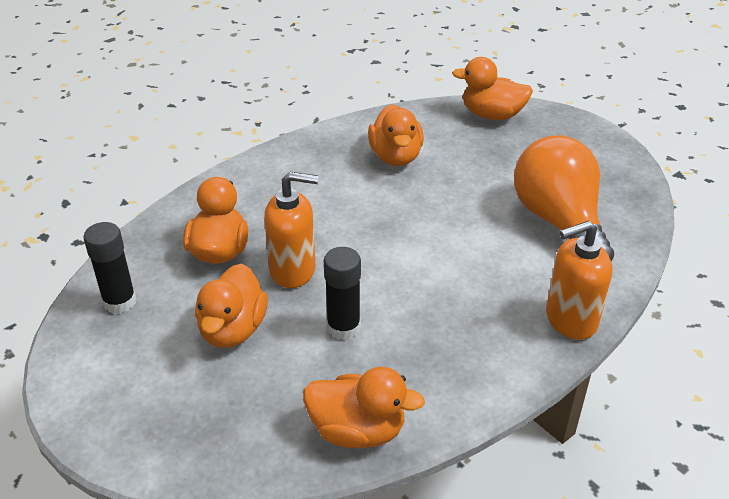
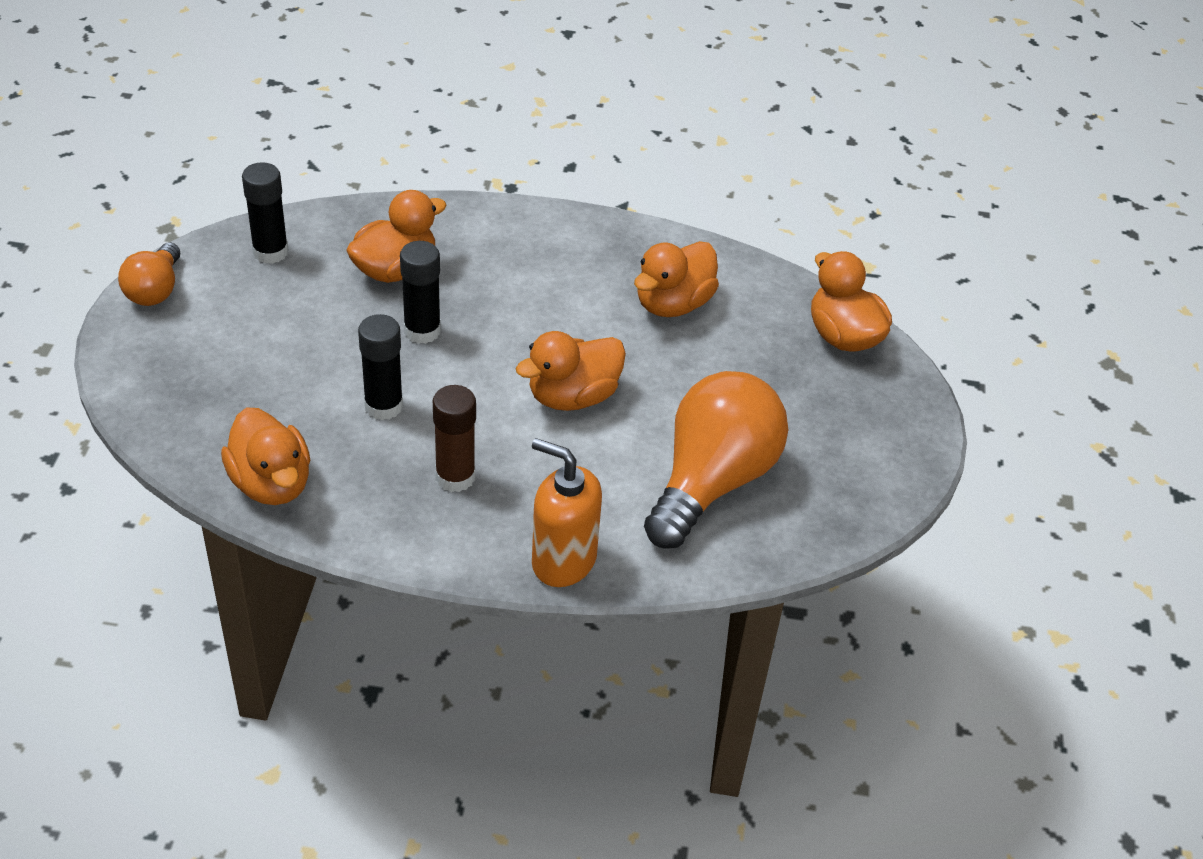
camera: 45 degrees right, 5 degrees up
orange duck [195,263,268,348] -> orange duck moved to [516,331,626,411]
orange soap dispenser [264,172,319,288] -> black glue stick [400,241,441,344]
none -> orange light bulb [118,242,180,306]
none -> brown glue stick [433,385,476,492]

